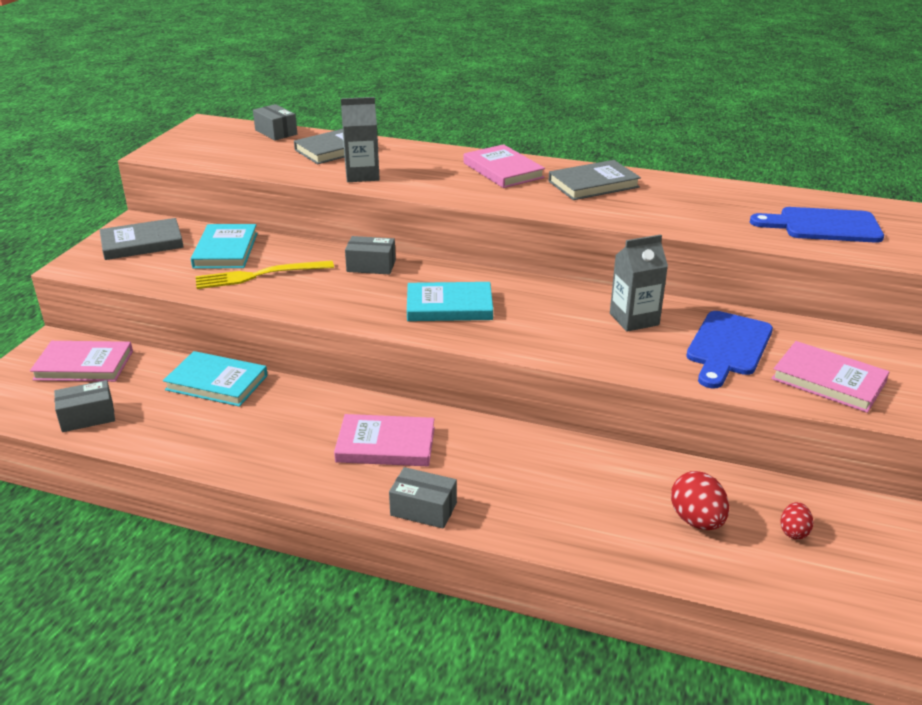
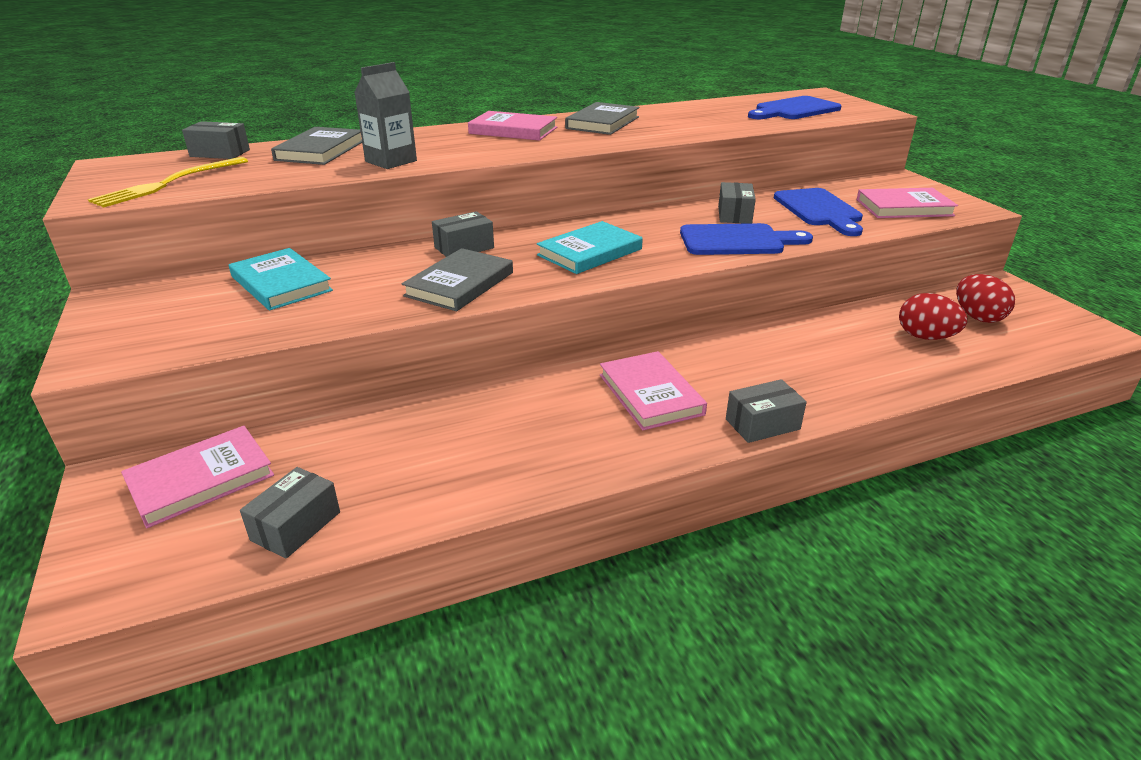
camera: 40 degrees left, 0 degrees up
grey book [100,218,183,260] -> grey book moved to [402,248,513,311]
turquoise book [163,351,268,407] -> none
yellow fork [196,260,334,289] -> yellow fork moved to [88,157,248,208]
pink book [334,414,435,466] -> pink book turned 75 degrees counterclockwise [600,351,707,430]
grey carton [610,234,668,332] -> grey box [718,182,756,224]
red egg [780,502,813,539] -> red egg [956,274,1015,323], size x1.70
none -> blue cutting board [680,223,813,255]

